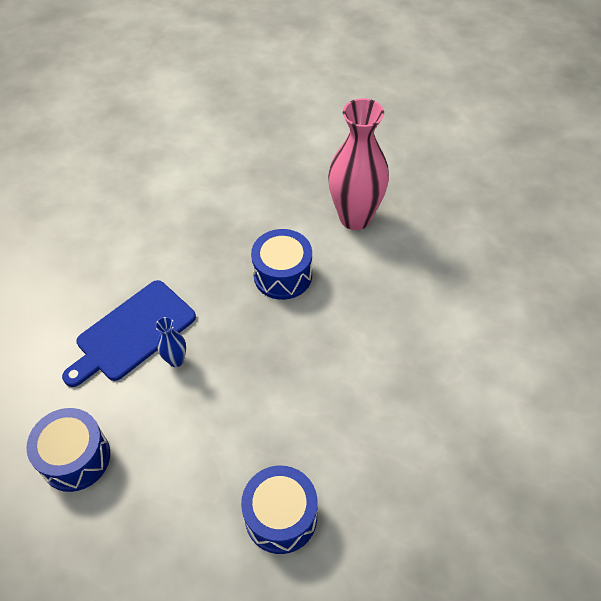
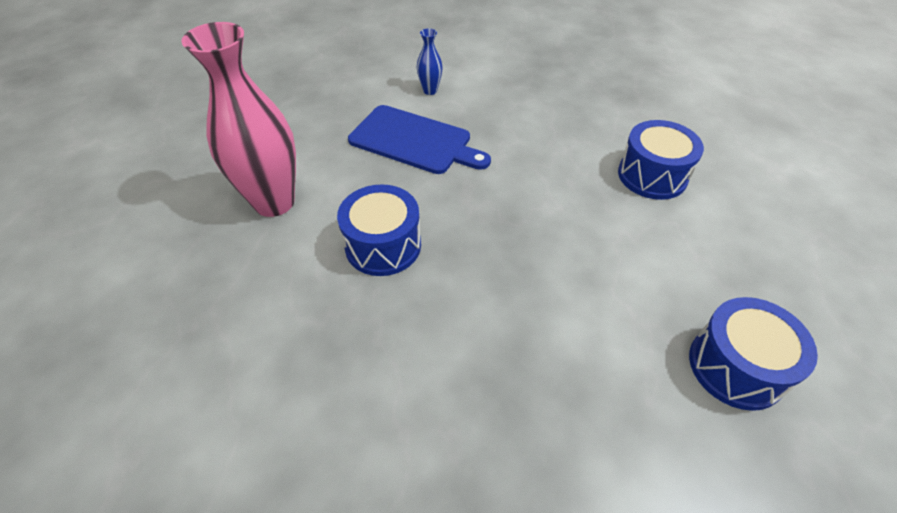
camera: 110 degrees left, 5 degrees down
blue cutting board [62,280,196,387] -> blue cutting board moved to [348,105,491,174]
blue vase [155,317,186,367] -> blue vase moved to [417,29,443,95]

